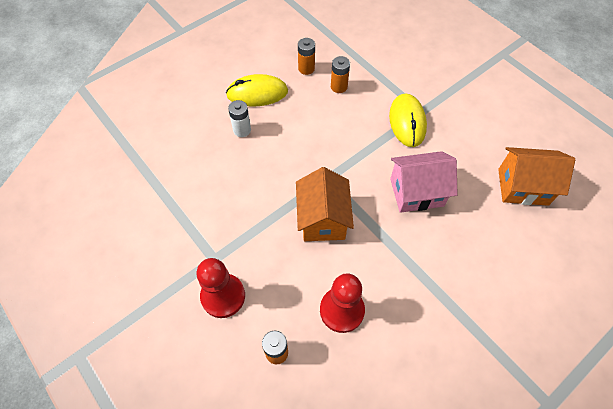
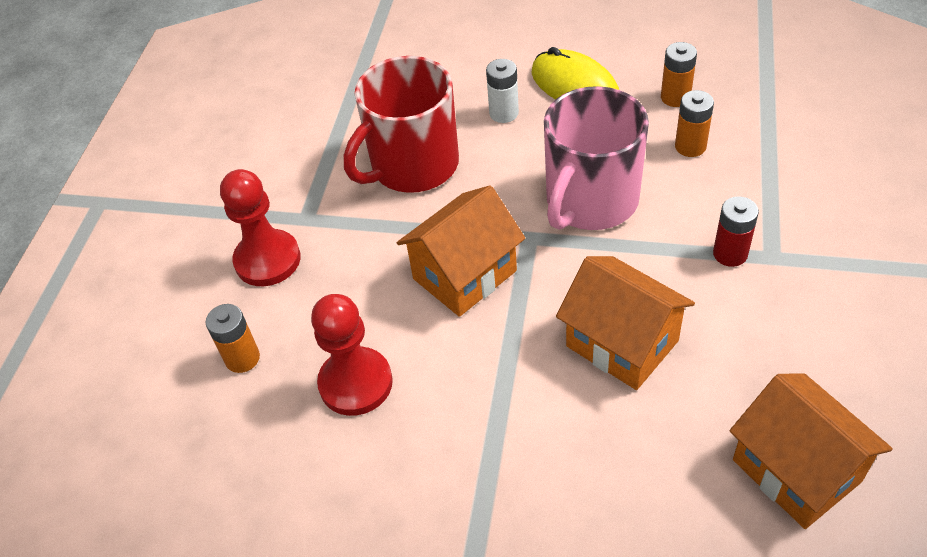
camera: 55 degrees right, 10 degrees down
yellow mouse [389,93,427,147] -> red battery [713,196,759,267]
pink house [390,151,458,213] -> orange house [556,256,695,390]
none -> red mug [344,56,459,193]
none -> pink mug [544,86,649,230]

